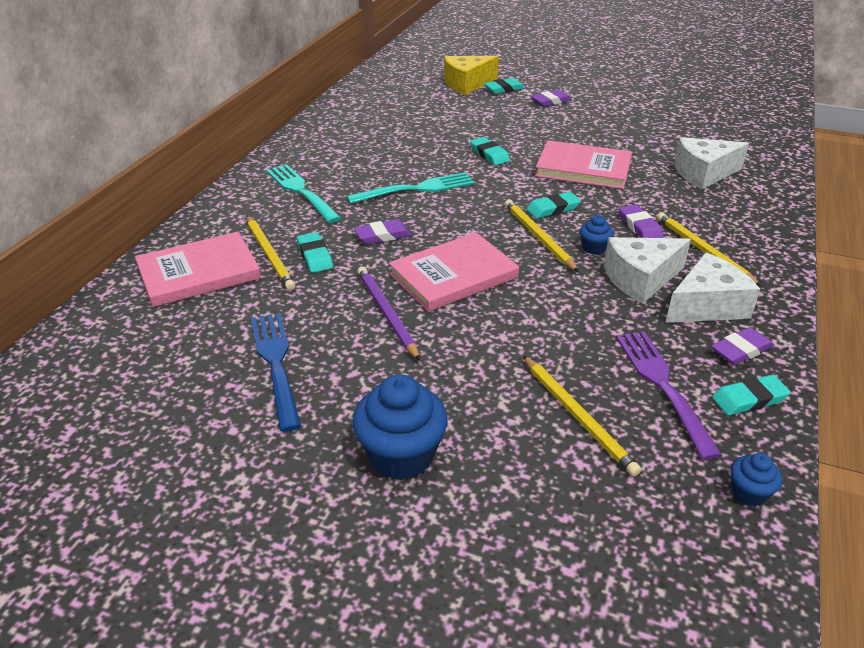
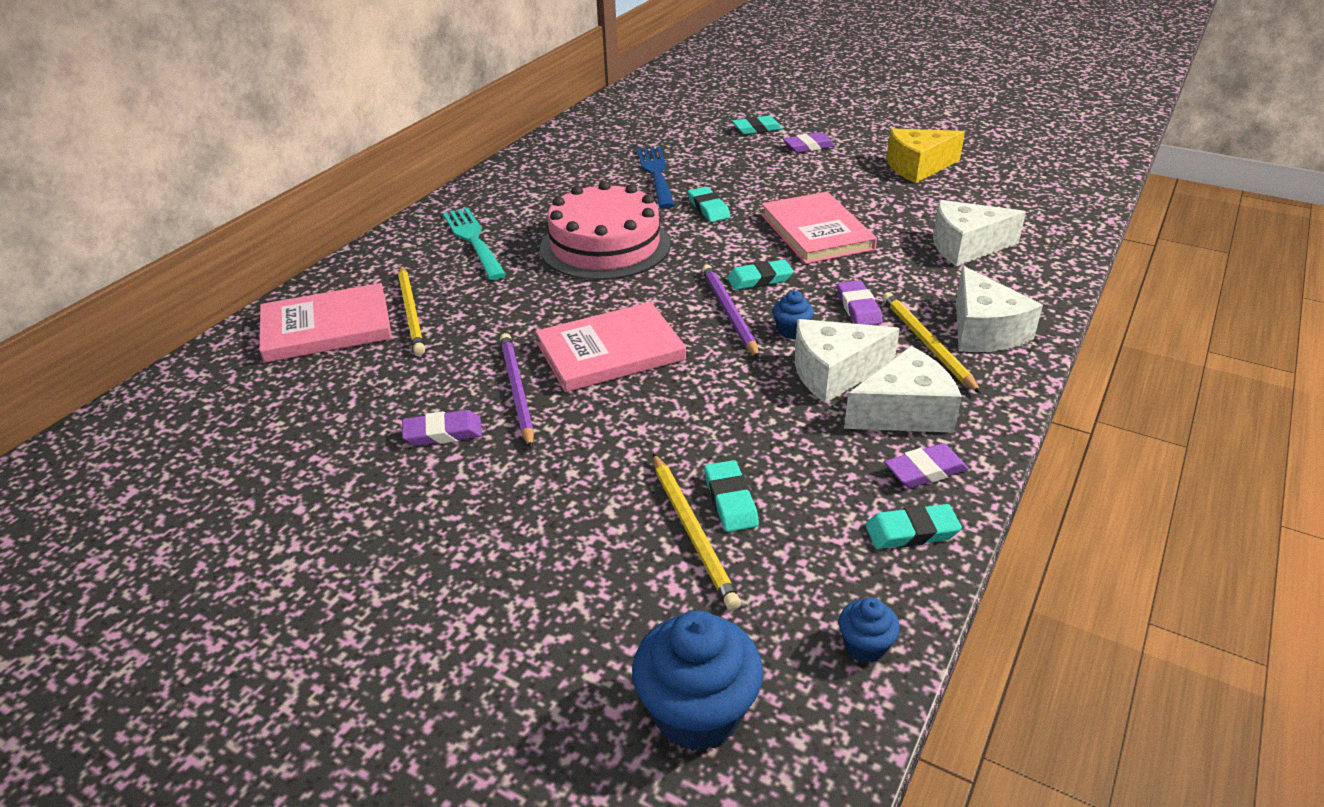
camera: 10 degrees right, 0 degrees up
blue fork [251,313,301,432] -> blue fork moved to [637,147,675,209]
turquoise eraser [297,232,333,273] -> turquoise eraser moved to [704,460,759,532]
turquoise fork [347,172,475,204] -> pink cake [540,181,671,280]
blue cupcake [352,374,448,480] -> blue cupcake moved to [632,610,763,751]
purple eraser [354,219,411,244] -> purple eraser moved to [402,410,482,446]
yellow cheese [444,56,499,95] -> yellow cheese moved to [886,128,965,183]
yellow pencil [505,199,579,272] -> purple pencil [702,265,759,358]
pink book [535,140,632,189] -> pink book turned 45 degrees clockwise [761,192,877,264]
purple fork [616,331,722,460] -> none
none -> white cheese [956,266,1043,352]

